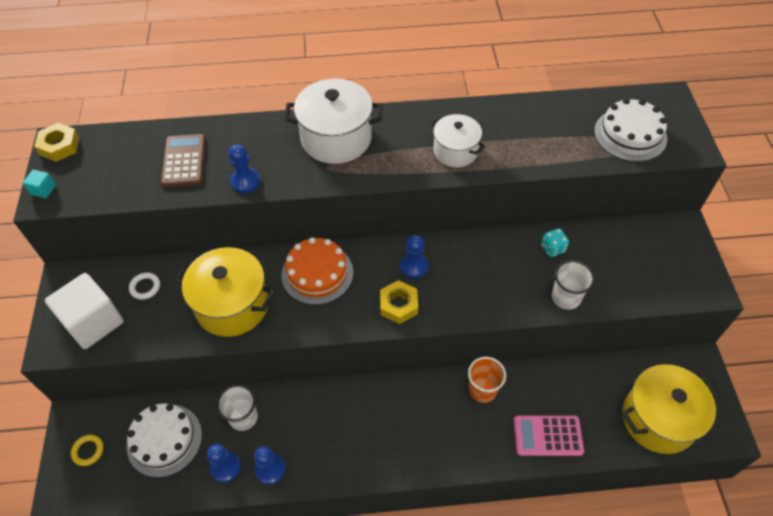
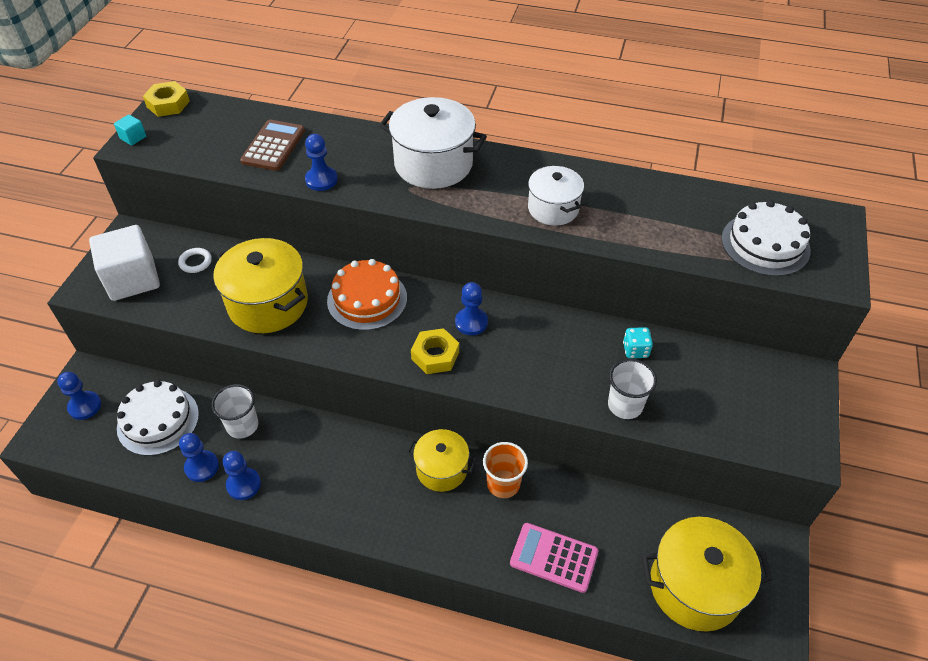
camera: 20 degrees right, 5 degrees down
yellow ring [71,435,104,466] -> blue pawn [57,372,101,420]
none -> yellow pot [406,429,477,492]

